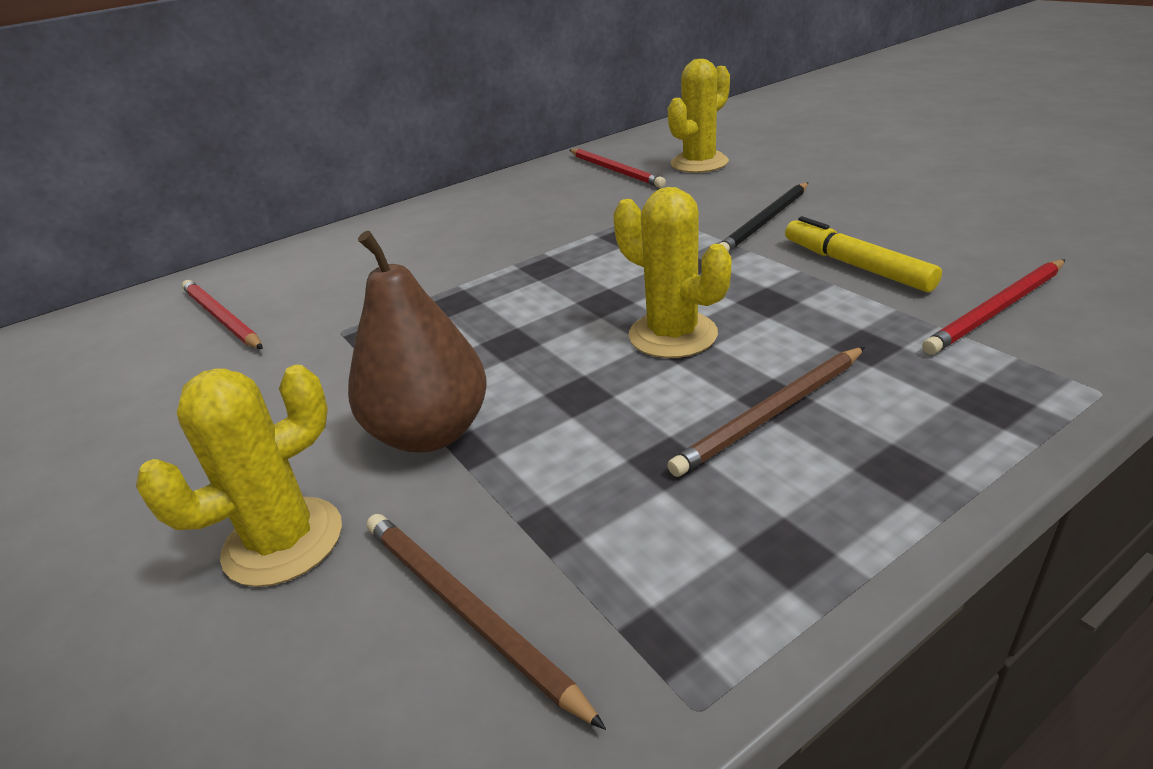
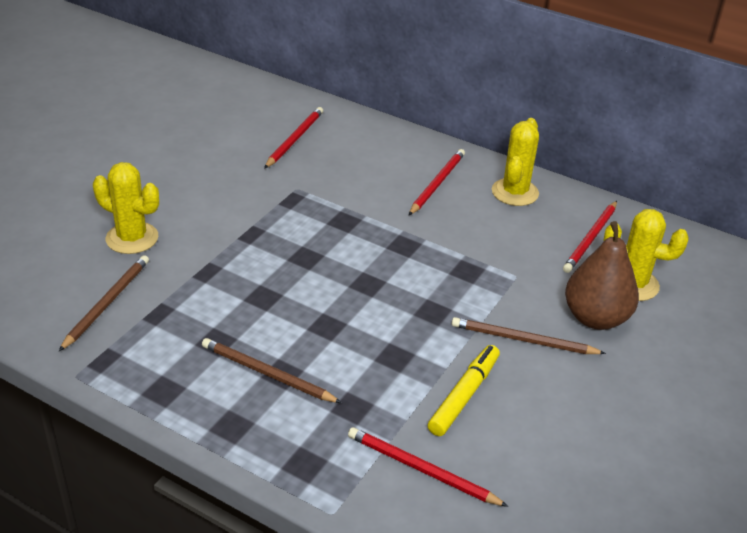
camera: 60 degrees right, 5 degrees up
brown pear [348,231,487,453] -> brown pear moved to [565,221,639,330]
yellow cactus [613,187,731,358] -> yellow cactus moved to [492,118,539,206]
black pencil [719,183,808,253] -> brown pencil [452,317,606,354]
none -> red pencil [409,149,465,215]

